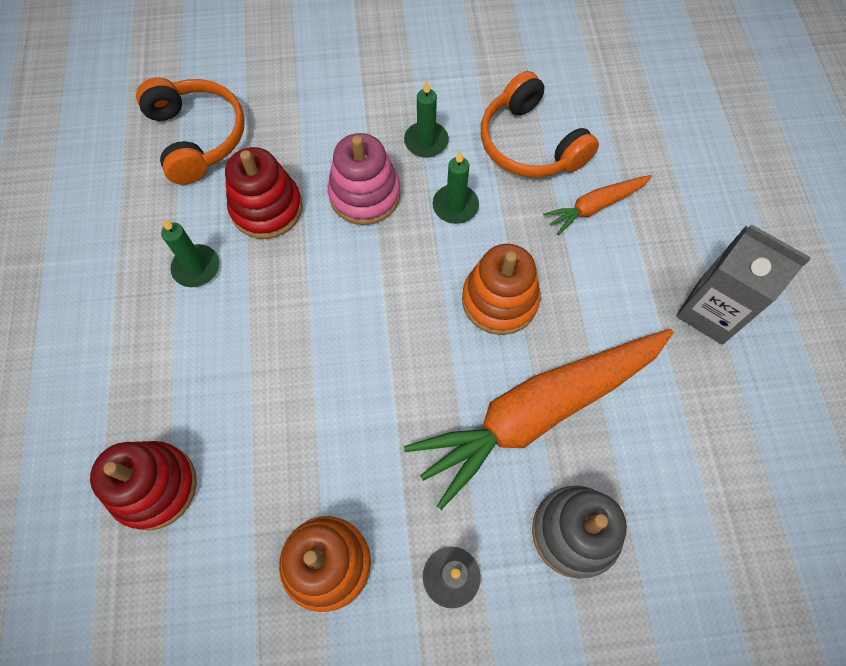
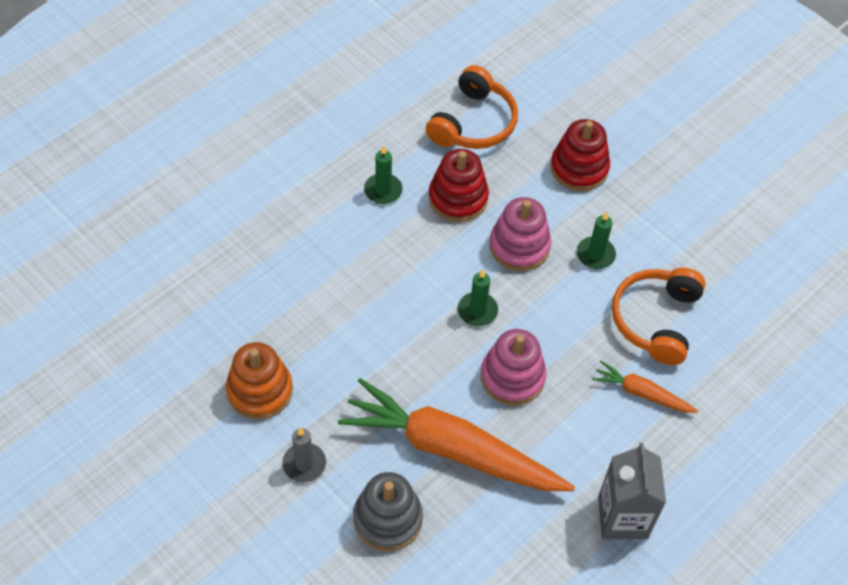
camera: 50 degrees right, 10 degrees down
red stacking toy [90,441,197,531] -> red stacking toy moved to [550,119,610,191]
green candle [433,151,479,224] -> green candle moved to [458,269,498,326]
orange stacking toy [462,244,540,335] -> pink stacking toy [481,329,546,405]

